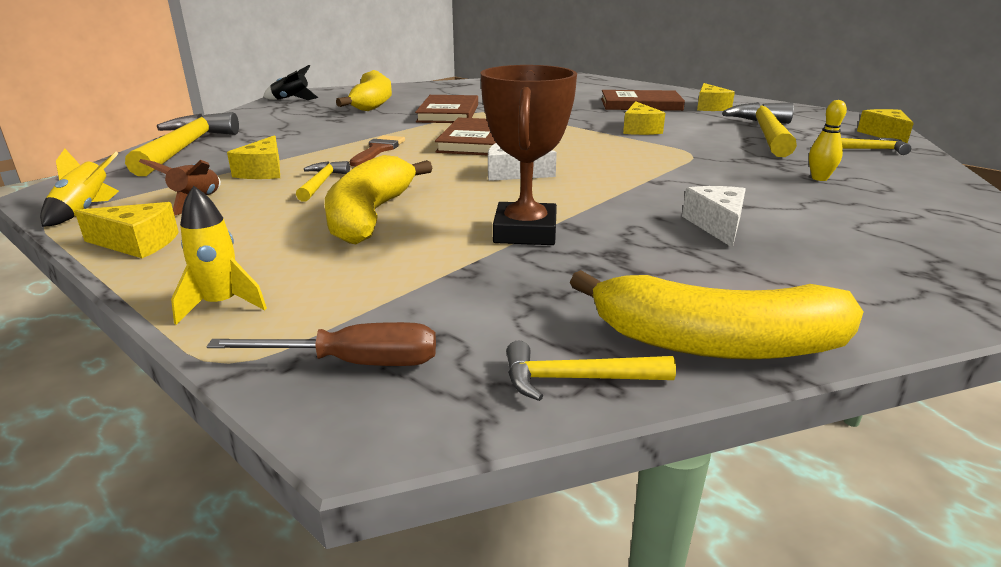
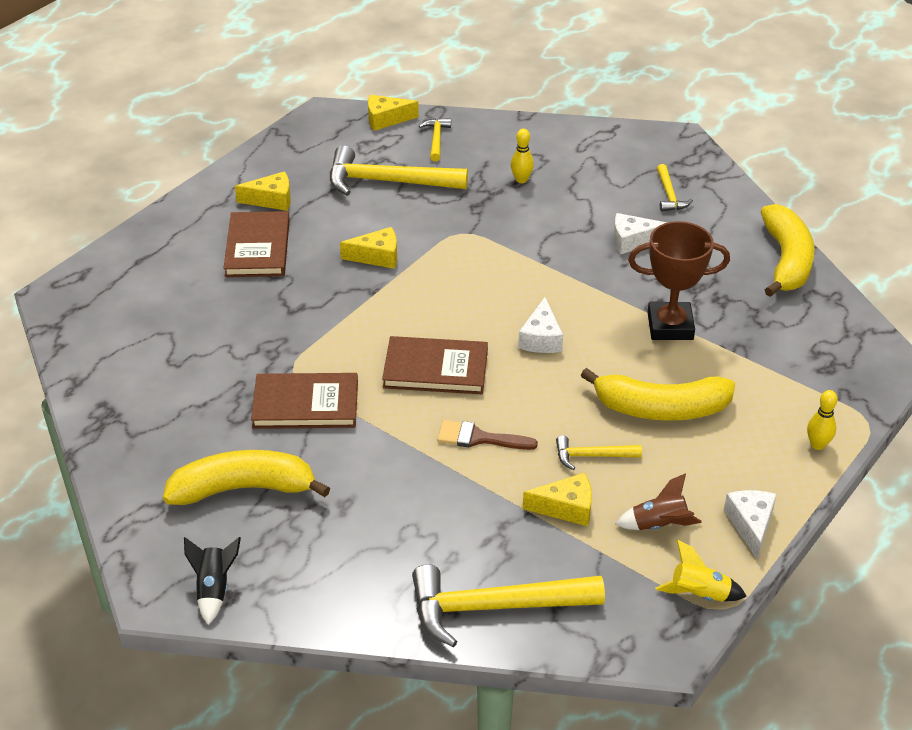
camera: 95 degrees left, 15 degrees up
yellow cheese [74,202,179,258] -> white cheese [724,490,777,559]
yellow rocket [171,186,267,325] -> yellow bowling pin [807,390,838,450]
brown screwdriver [207,322,436,366] -> none
yellow hammer [506,341,676,401] -> yellow hammer moved to [657,164,693,212]

